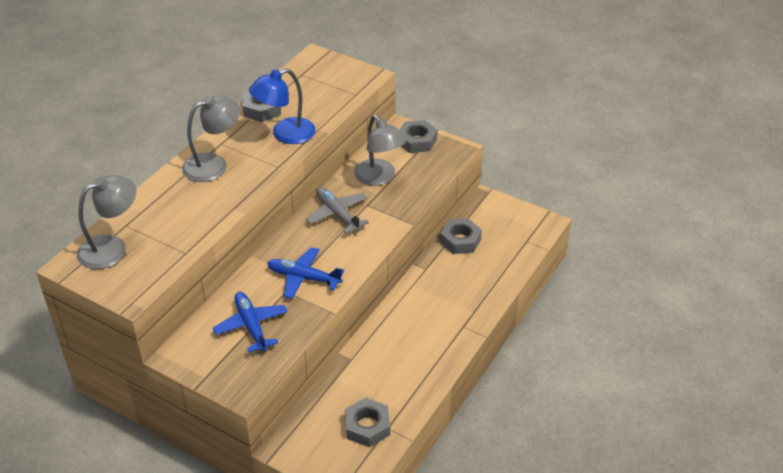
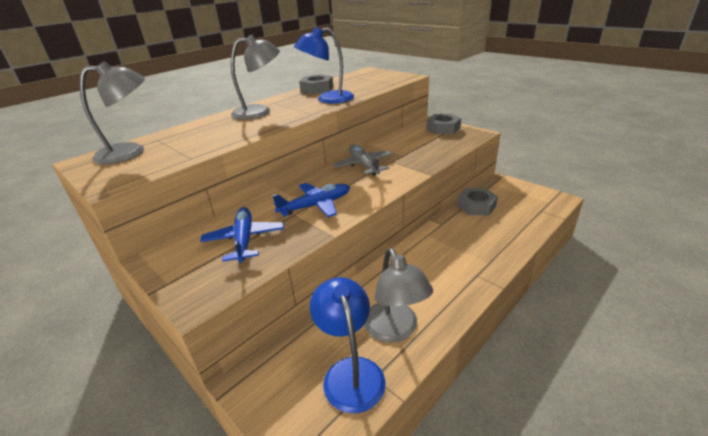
camera: 15 degrees right, 10 degrees down
blue plane [267,247,344,299] -> blue plane turned 120 degrees clockwise [273,183,350,217]
grey nut [345,398,390,447] -> blue lamp [310,277,386,413]
grey lamp [354,115,406,186] -> grey lamp moved to [364,248,433,342]

